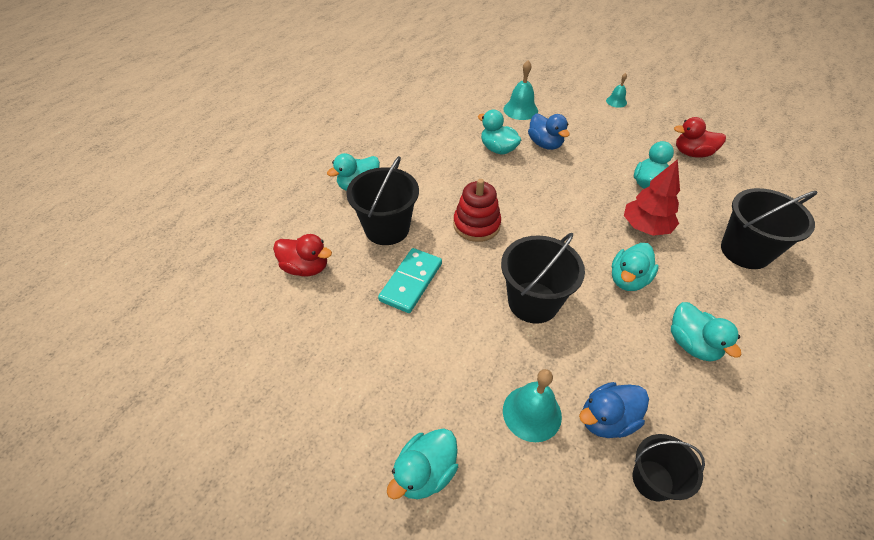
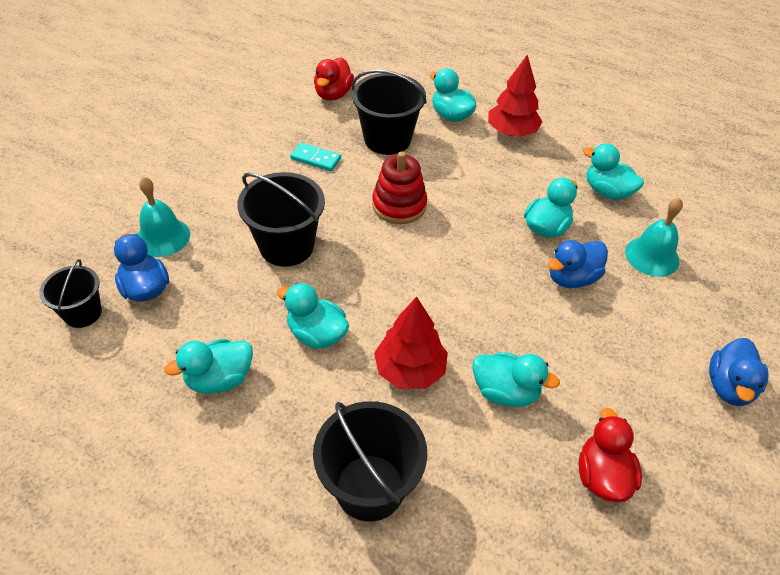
camera: 85 degrees right, 0 degrees up
turquoise domino [378,248,442,313] -> turquoise domino [290,142,341,171], size x0.66
turquoise duck [387,429,458,500] -> turquoise duck moved to [583,143,644,200]
turquoise bell [606,73,627,108] -> blue duck [709,338,768,406]
none -> red tree [488,55,542,137]

